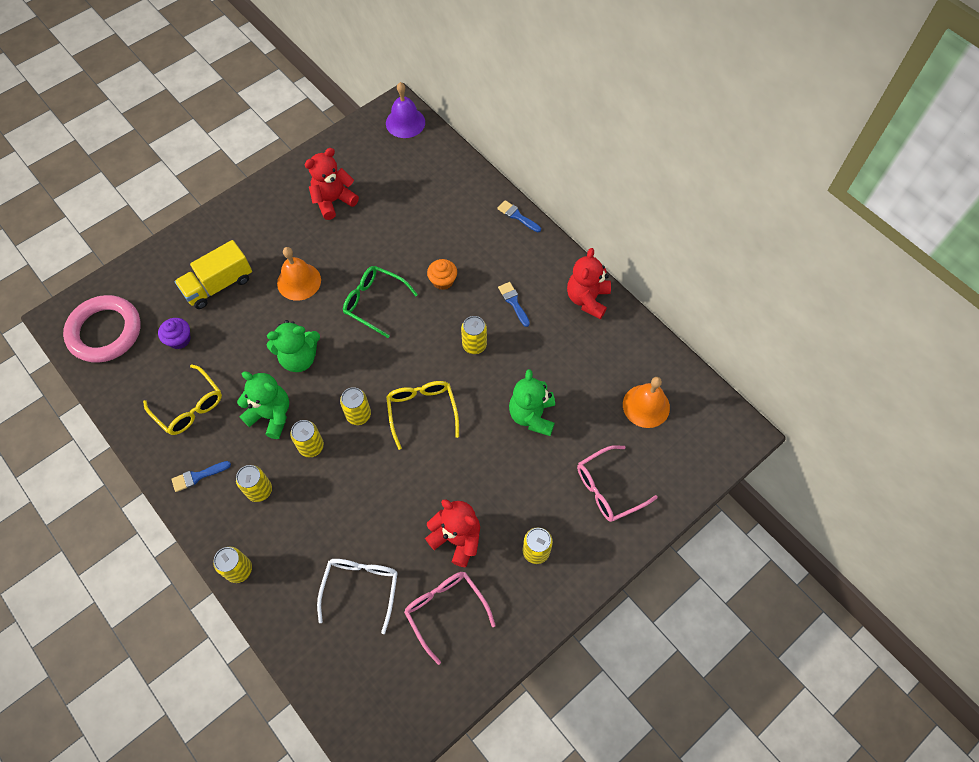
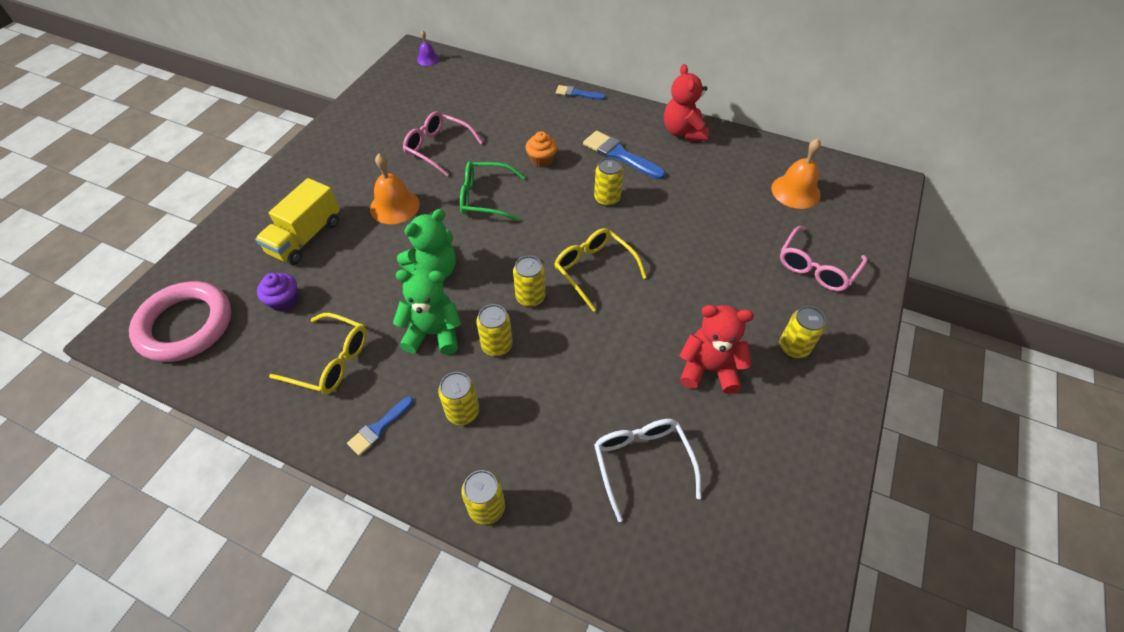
camera: 25 degrees left, 10 degrees down
red teddy bear [304,148,359,220] -> none
purple bell [386,82,425,138] -> purple bell [417,30,439,66], size x0.56
pink glasses [404,572,496,665] -> pink glasses moved to [403,111,483,176]
blue brush [498,282,530,327] -> blue brush [583,131,666,179], size x1.67
green teddy bear [509,369,555,436] -> none

